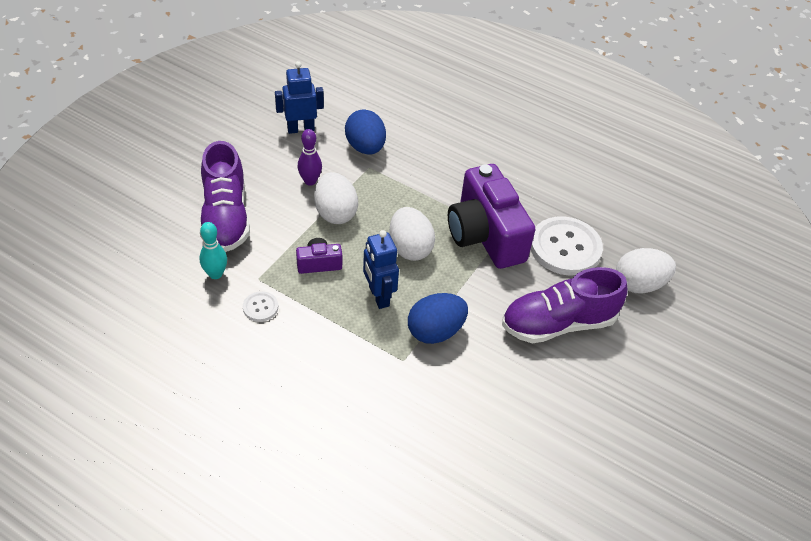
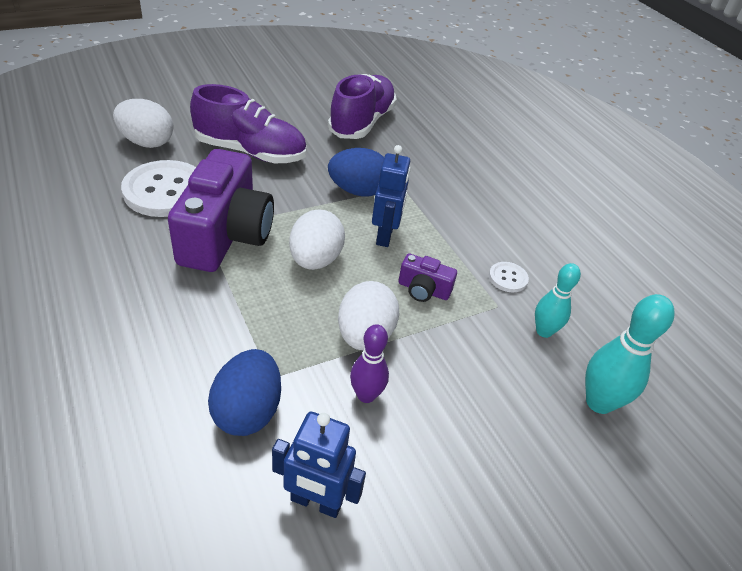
camera: 150 degrees left, 5 degrees down
purple shoe [200,141,250,252] -> purple shoe moved to [328,74,397,139]
none -> turquoise bowling pin [585,294,675,414]

